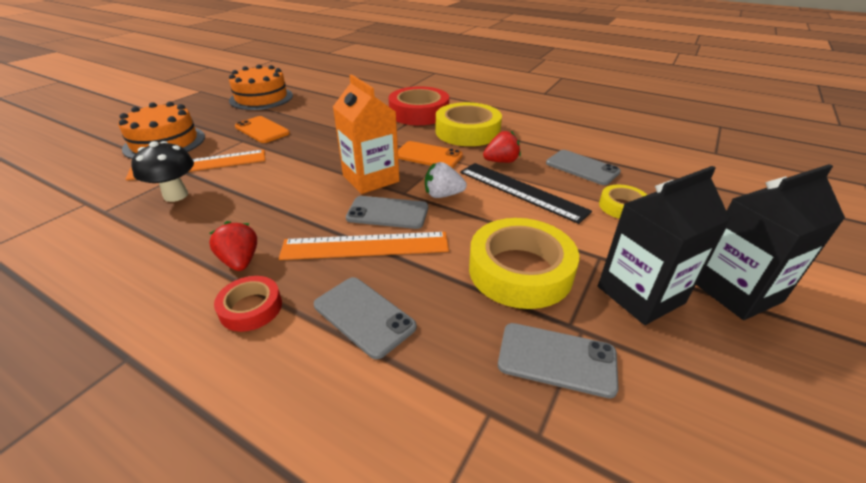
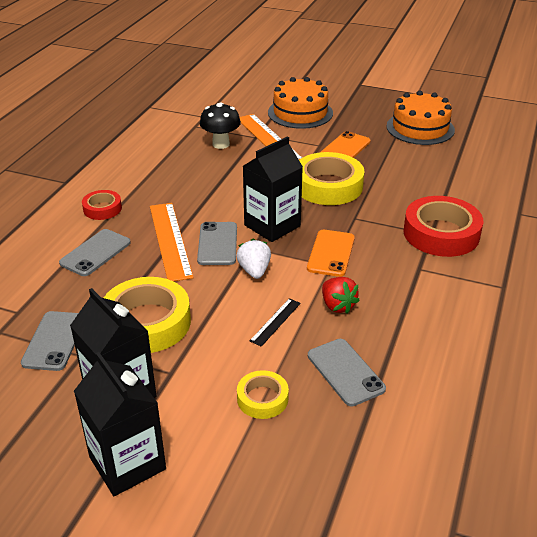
camera: 80 degrees right, 0 degrees up
red strawberry [209,221,257,271] -> none
orange carton [333,75,400,194] -> black carton [243,136,303,242]
yellow tape [436,102,502,146] -> yellow tape moved to [299,152,364,205]
black ruler [460,163,592,224] -> black ruler [250,298,301,347], size x0.50
grey phone [546,150,621,185] -> grey phone turned 60 degrees counterclockwise [308,339,386,406]

